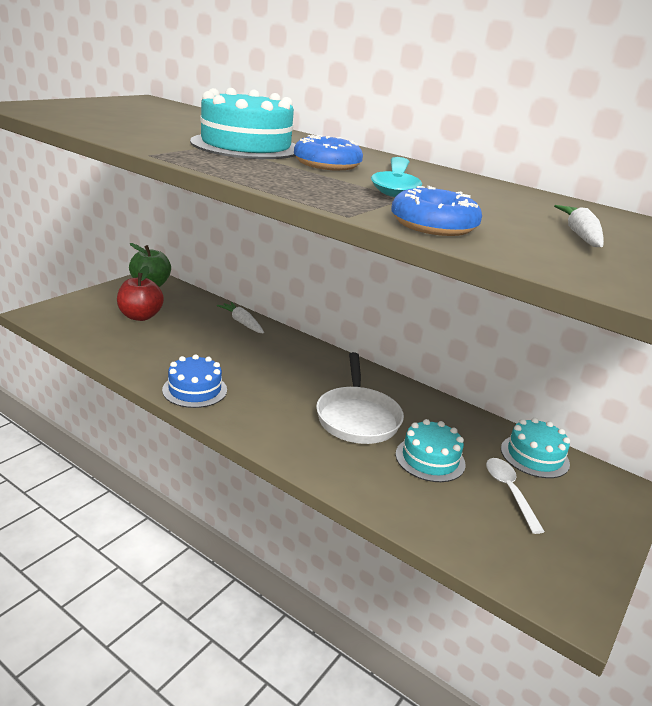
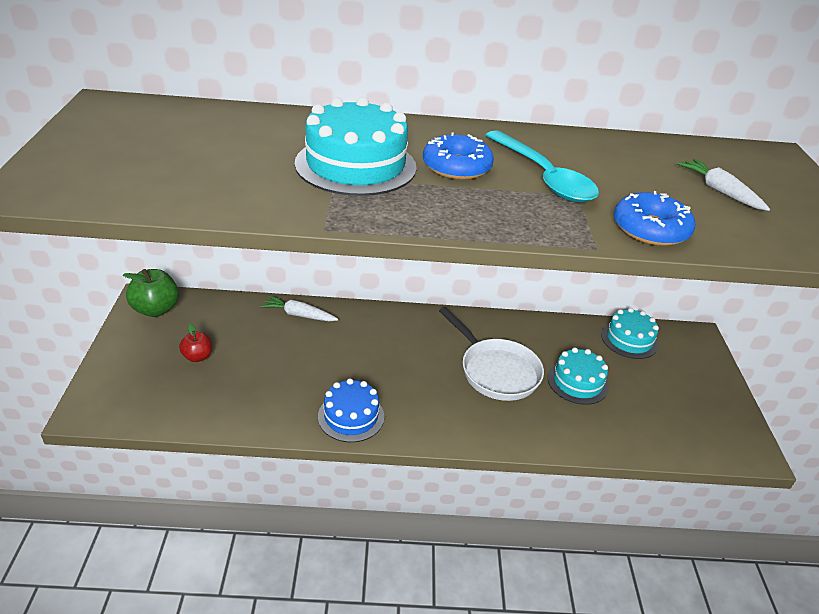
camera: 35 degrees left, 10 degrees up
red apple [117,266,164,321] -> red apple [179,323,212,362], size x0.60
white spoon [486,458,545,534] -> none

